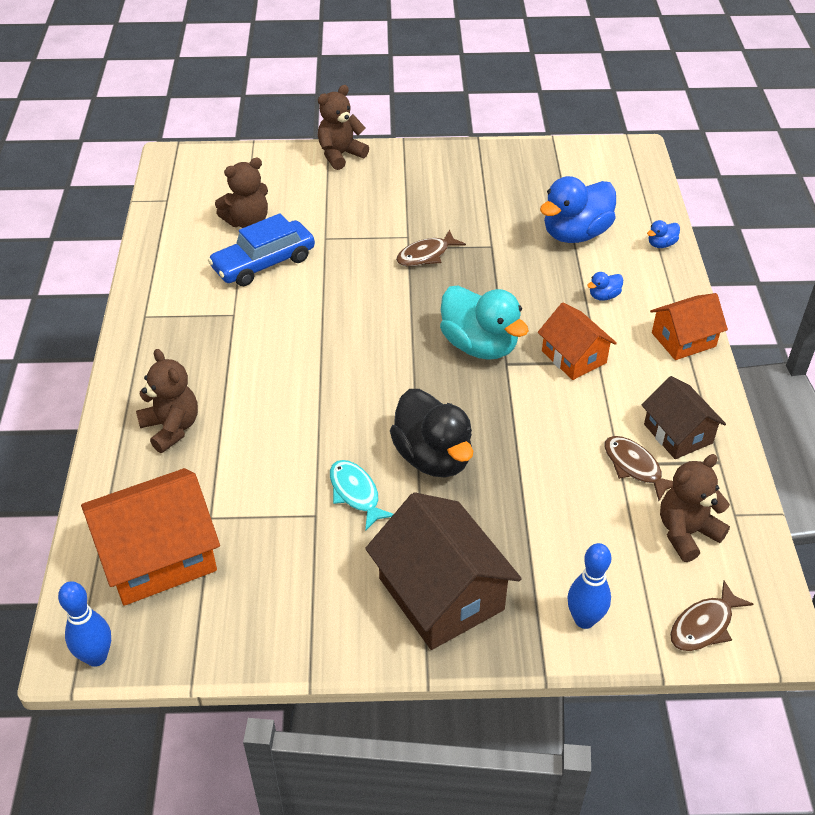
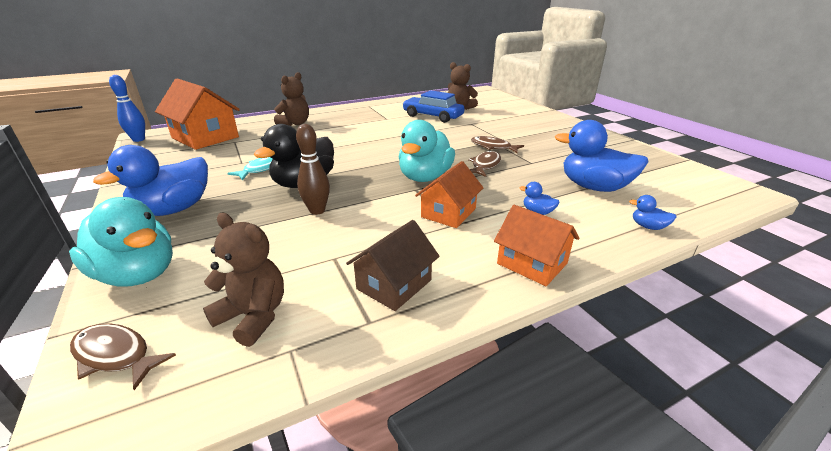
camera: 65 degrees right, 15 degrees down
brown teddy bear [318,85,369,170] -> none
brown house [365,492,522,650] -> blue duck [93,145,208,216]
blue bowling pin [567,543,611,629] -> turquoise duck [69,197,173,287]
brown fish [604,436,673,501] -> brown fish moved to [468,150,501,177]
none -> brown bowling pin [296,124,330,215]

